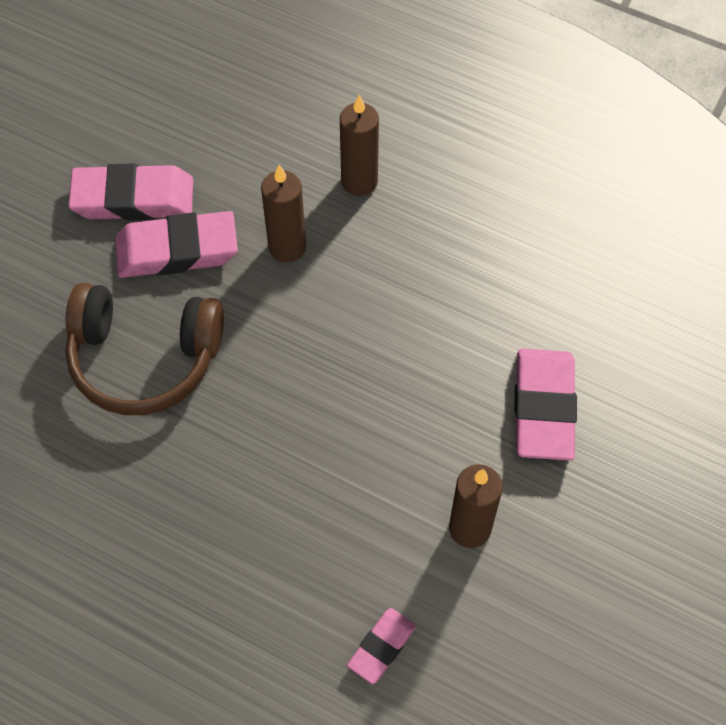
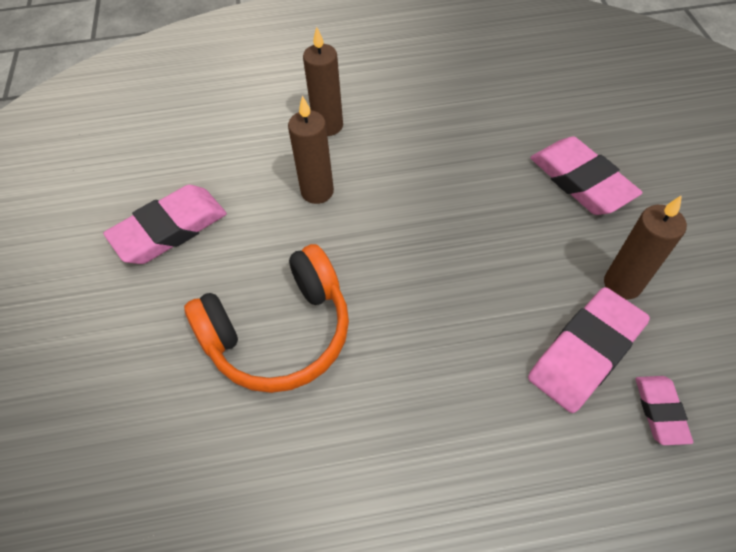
camera: 35 degrees left, 5 degrees down
brown headphones [66,283,224,415] -> orange headphones [184,244,349,393]
pink eraser [115,211,238,278] -> pink eraser moved to [528,287,650,413]

